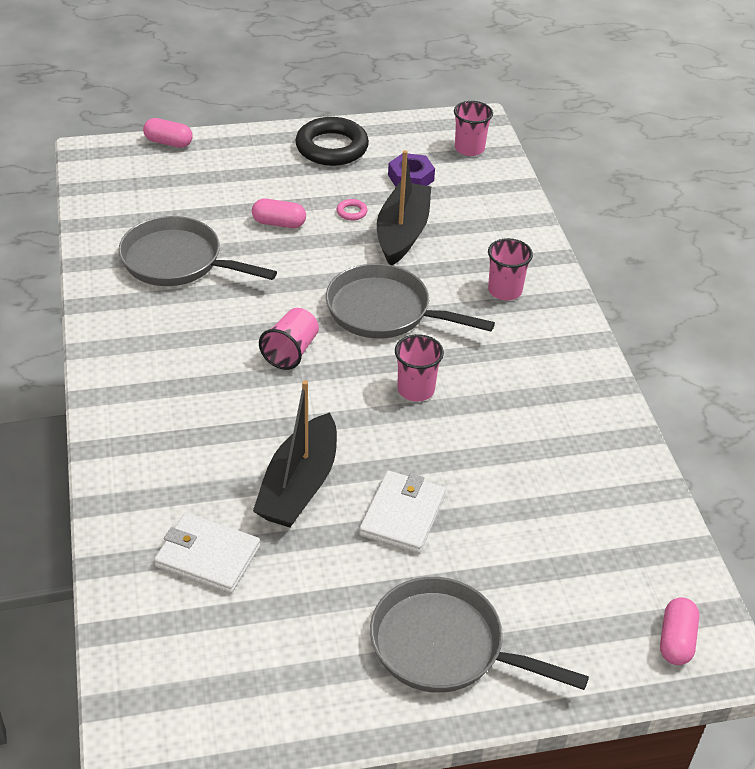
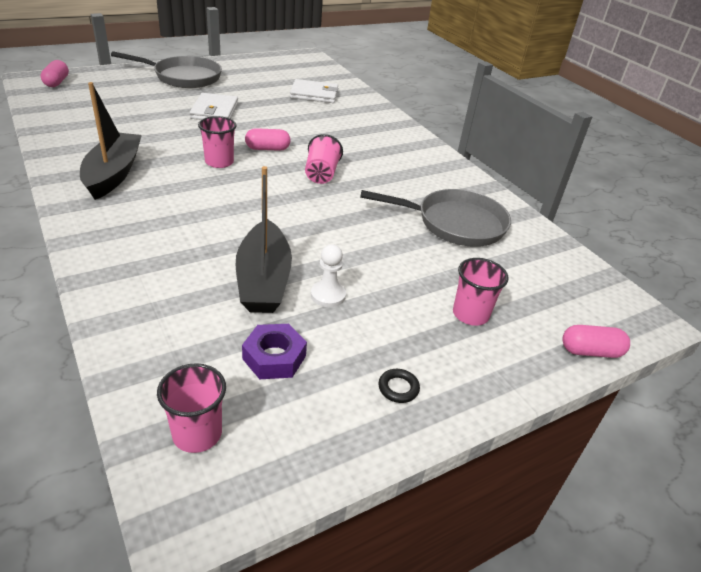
camera: 160 degrees right, 5 degrees down
pink capsule [252,199,306,228] -> pink capsule moved to [245,128,291,151]
black boat [253,380,337,527] -> black boat moved to [80,82,142,200]
black ring [296,117,369,166] -> black ring [378,369,420,403], size x0.40
grey pan [326,264,495,338] -> none
pink ring [337,199,367,221] -> white pawn [311,244,346,307]
pink cup [488,238,533,300] -> pink cup moved to [453,258,509,326]

